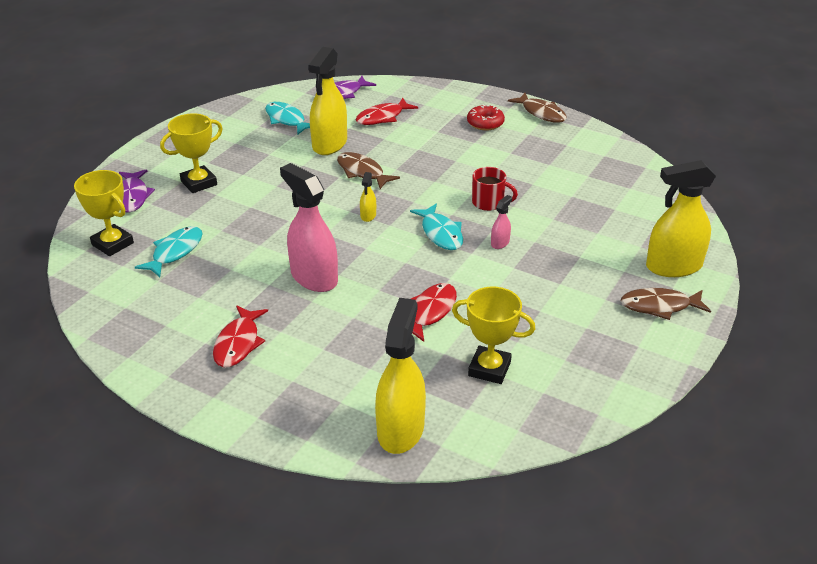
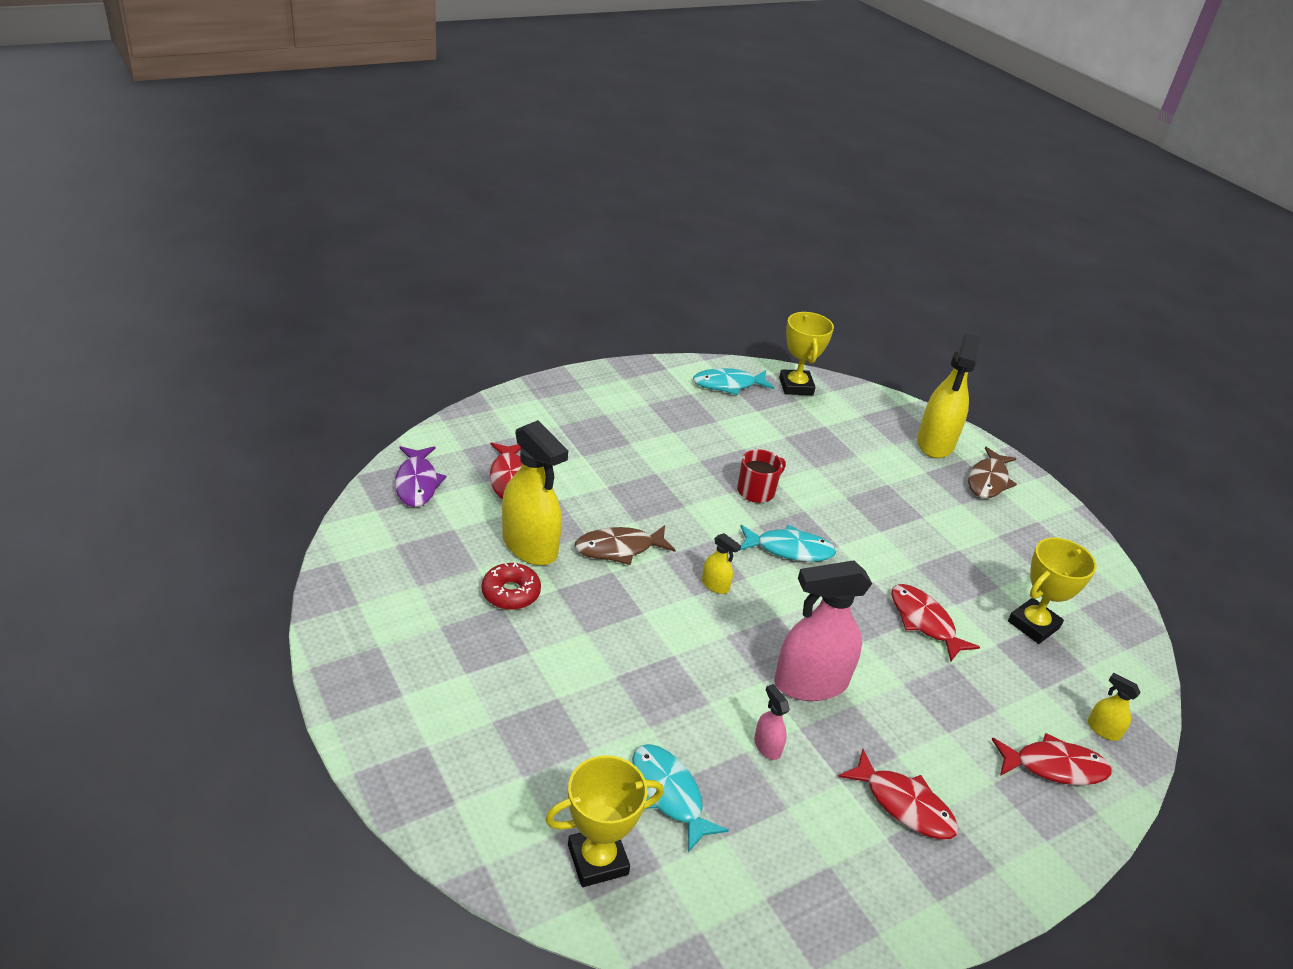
camera: 65 degrees left, 0 degrees up
purple fish [119,169,155,213] -> none
yellow trophy [160,113,223,193] -> yellow trophy moved to [779,312,834,395]
turquoise fish [265,102,310,134] -> turquoise fish moved to [693,368,774,395]
yellow spray bottle [375,298,426,454] -> yellow spray bottle [1088,673,1141,741], size x0.44
red donut [467,105,505,130] -> red donut moved to [482,563,541,610]
pink spray bottle [491,195,512,249] -> pink spray bottle moved to [754,684,789,760]
brown fish [508,93,567,123] -> none
none -> red fish [992,733,1111,785]

